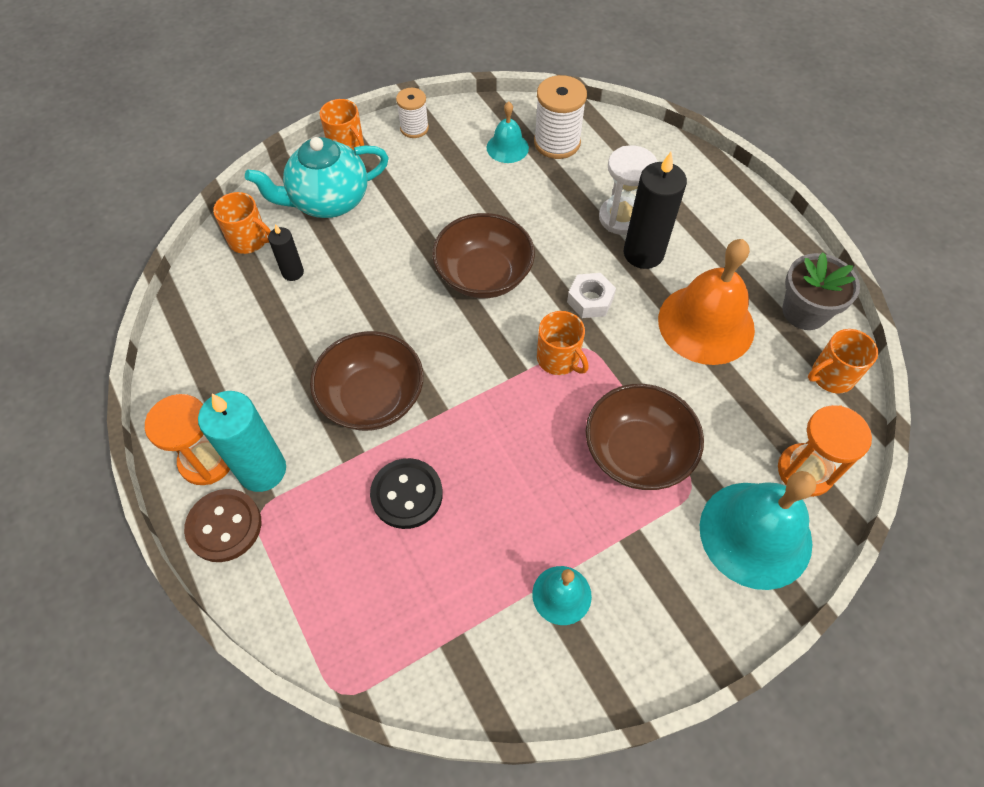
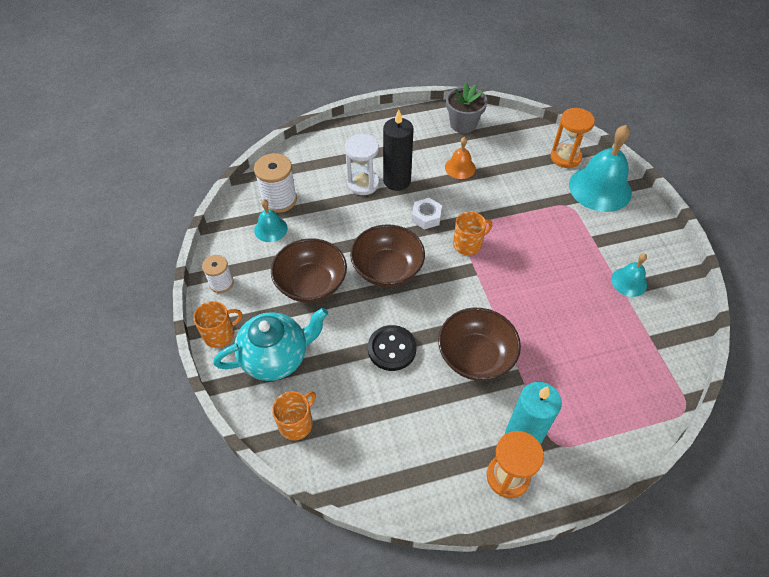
camera: 75 degrees left, 5 degrees down
brown button [184,489,261,562] -> none
turquoise teapot [245,137,389,218] -> turquoise teapot turned 105 degrees counterclockwise [213,308,328,381]
black candle [268,224,304,281] -> none
black button [370,458,443,529] -> black button moved to [368,325,417,371]
brown bowl [586,384,704,490] -> brown bowl moved to [271,238,347,303]
orange bell [658,239,755,365] -> orange bell [445,137,476,179], size x0.51
orange mug [808,329,878,394] -> none

